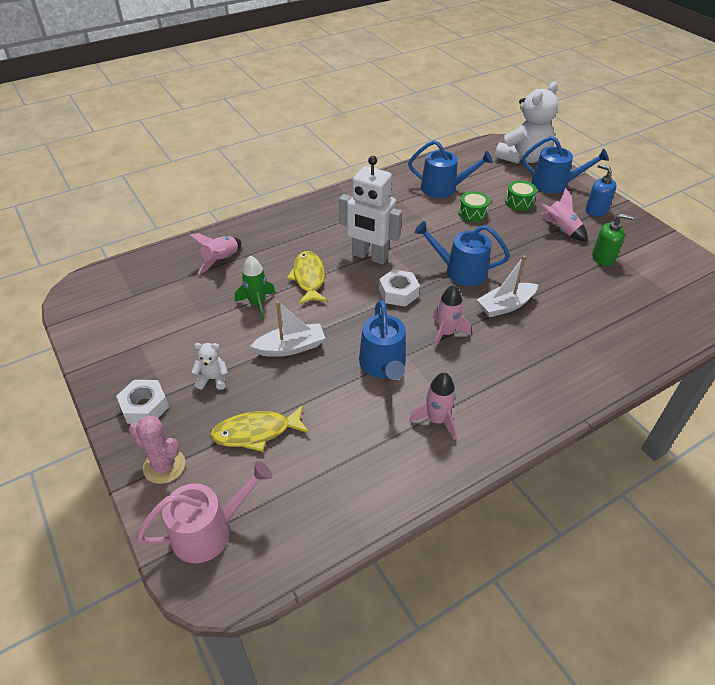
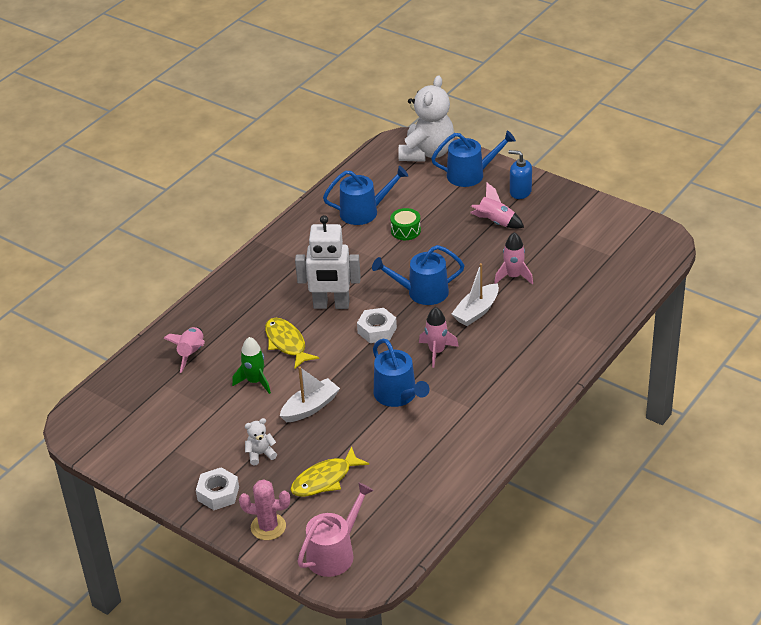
camera: 20 degrees left, 5 degrees down
pink rocket [409,372,456,440] -> pink rocket moved to [494,232,533,284]
green drum [505,181,537,211] -> none
green soap dispenser [592,214,634,266] -> none

